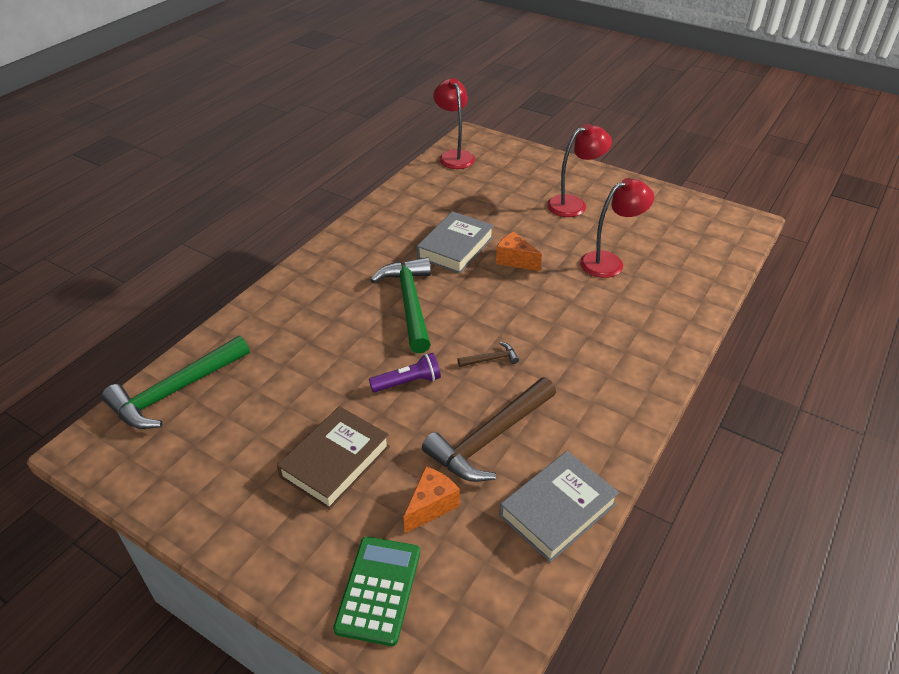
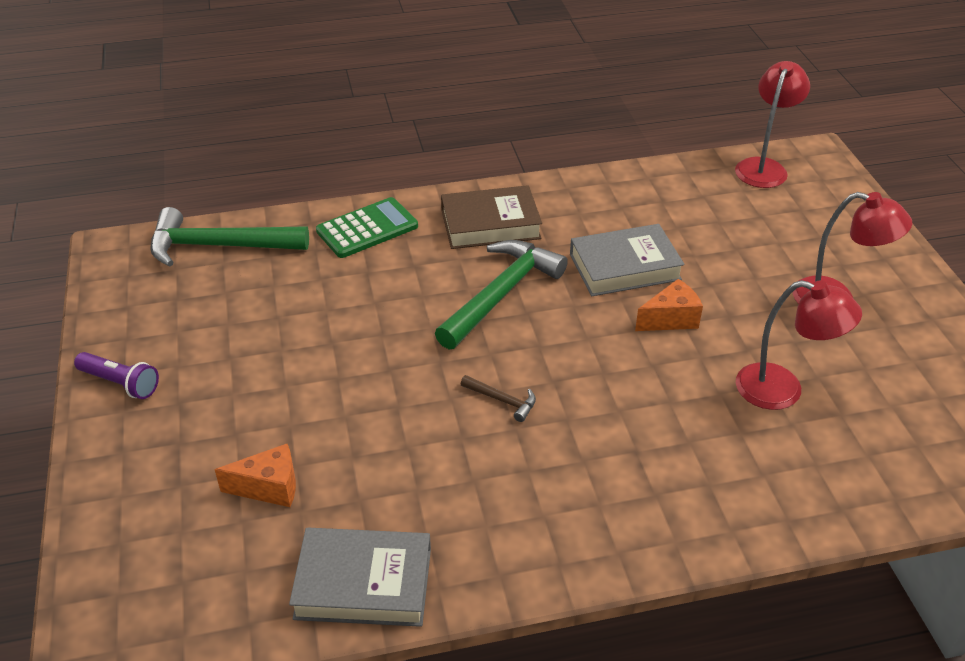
camera: 45 degrees right, 0 degrees up
brown book [277,406,390,510] -> brown book moved to [441,185,542,249]
green calculator [333,536,420,646] -> green calculator moved to [316,197,418,258]
purple flashlight [369,353,441,392] -> purple flashlight moved to [74,352,159,399]
brown hammer [422,377,556,482] -> none
orange cheese [496,232,542,271] -> orange cheese turned 75 degrees clockwise [635,279,703,331]

